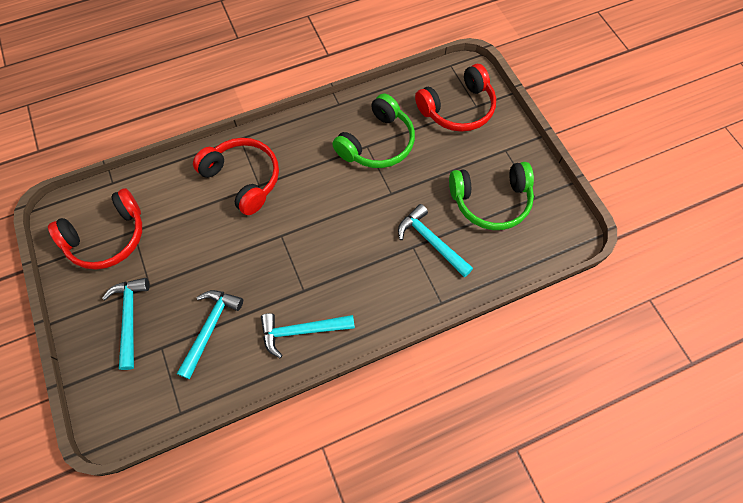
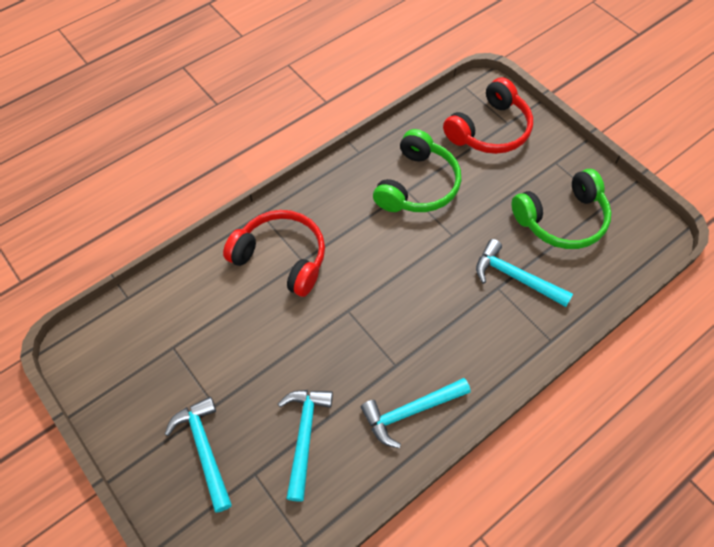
camera: 15 degrees left, 5 degrees down
red headphones [48,188,142,270] -> none

